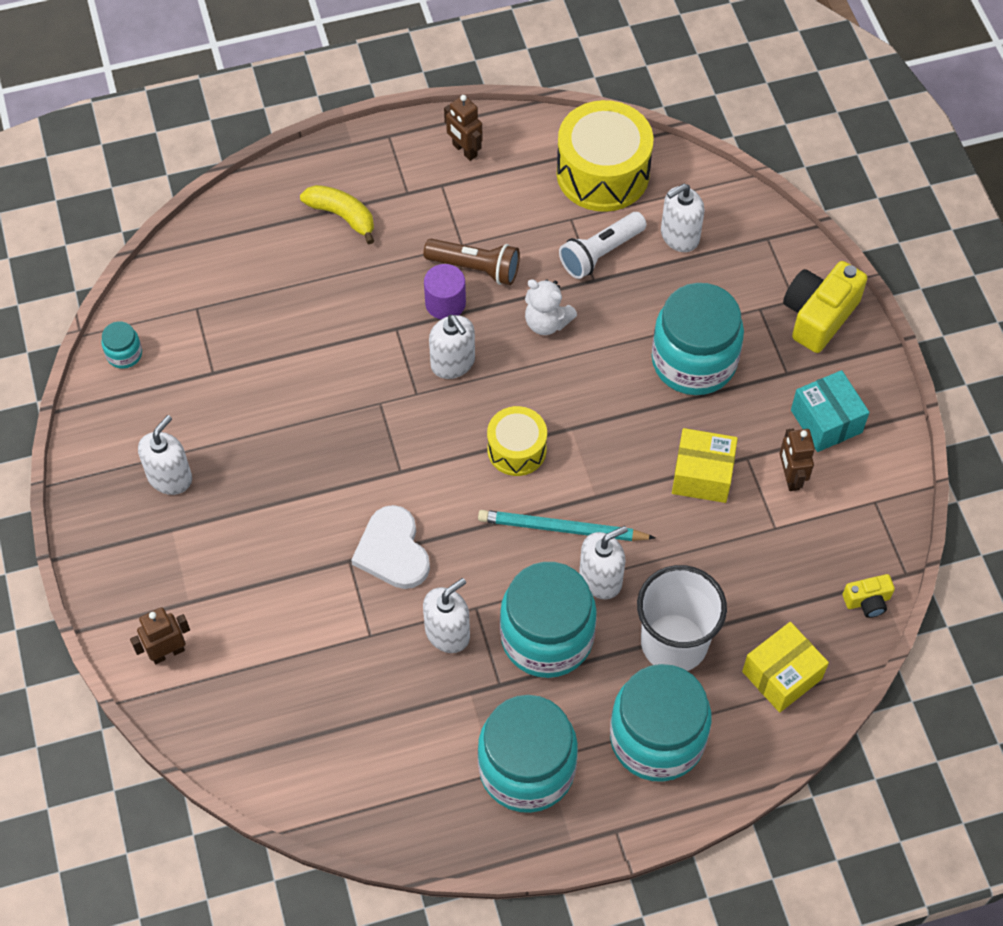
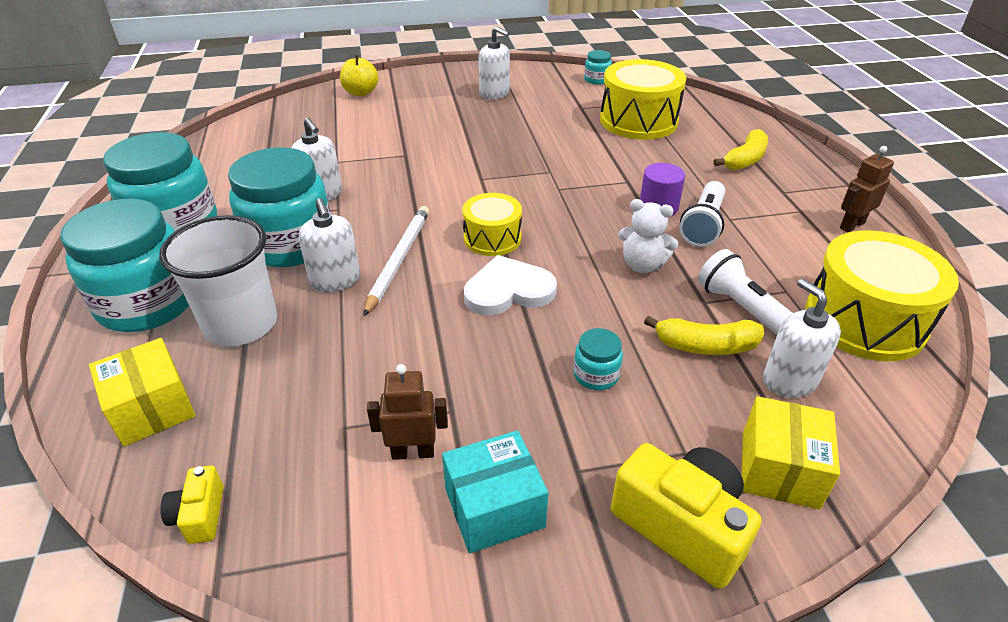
camera: 95 degrees right, 20 degrees down
brown robot [130,607,190,664] -> yellow apple [340,55,378,96]
white heart [351,505,430,589] -> white heart moved to [464,255,557,315]
brown flashlight [424,239,520,285] -> white flashlight [679,181,725,247]
white soap dispenser [429,315,475,379] -> none
turquoise pencil [478,510,655,541] -> white pencil [363,206,430,316]
white teddy bear [525,279,577,335] -> white teddy bear turned 105 degrees counterclockwise [619,199,678,273]
turquoise jar [652,283,744,395] -> turquoise jar [573,328,623,390], size x0.43
yellow box [672,428,738,503] -> yellow box moved to [742,396,840,510]
none -> yellow drum [600,59,686,140]
none -> yellow banana [644,315,764,355]

